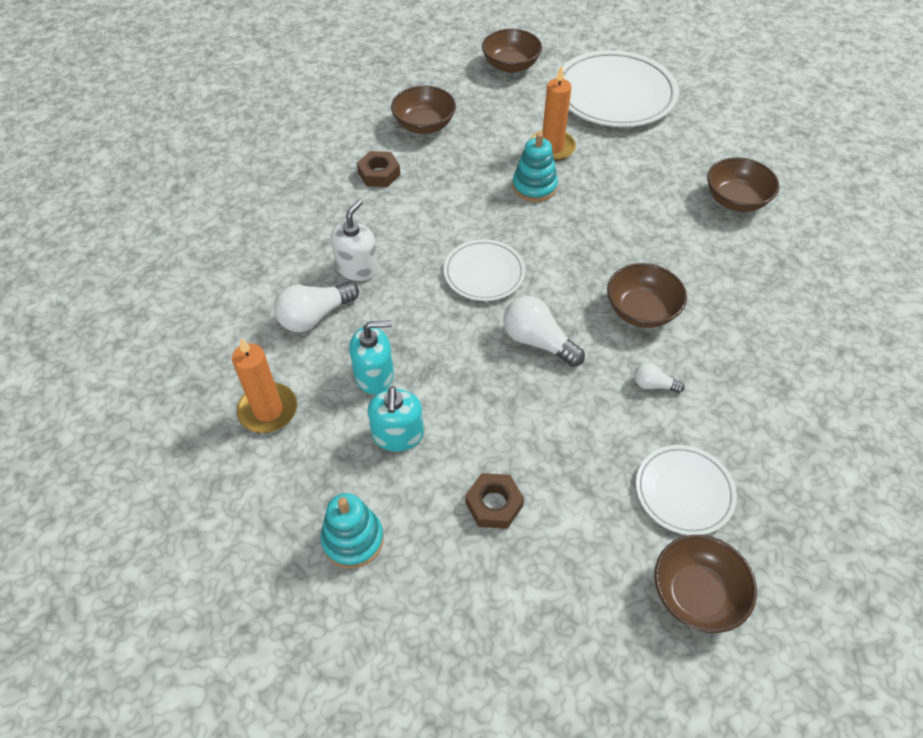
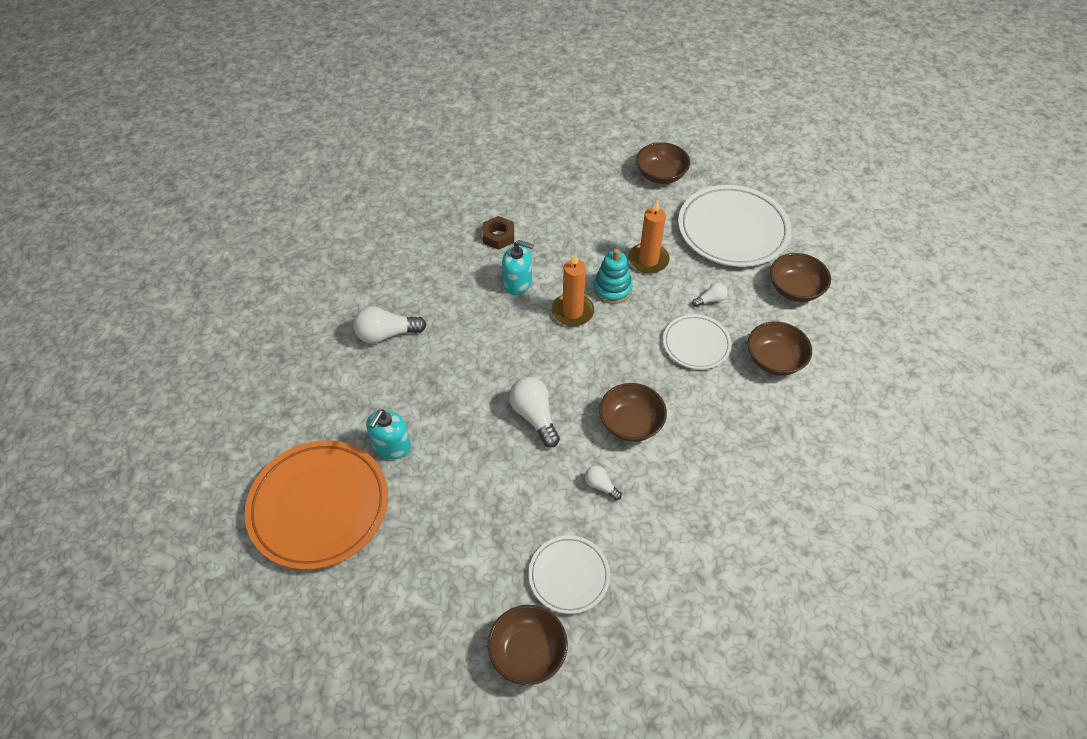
camera: 25 degrees right, 0 degrees up
orange candle [232,338,297,433] -> orange candle moved to [551,253,594,326]
turquoise stacking toy [320,493,384,569] -> orange plate [245,440,388,570]
white soap dispenser [331,200,378,281] -> none
turquoise soap dispenser [349,321,394,394] -> turquoise soap dispenser moved to [502,240,534,295]
brown bowl [391,86,456,134] -> brown bowl moved to [770,253,831,302]
white plate [444,239,525,301] -> white plate moved to [663,314,732,370]
brown nut [465,473,524,529] -> none
none -> white light bulb [692,283,727,307]

